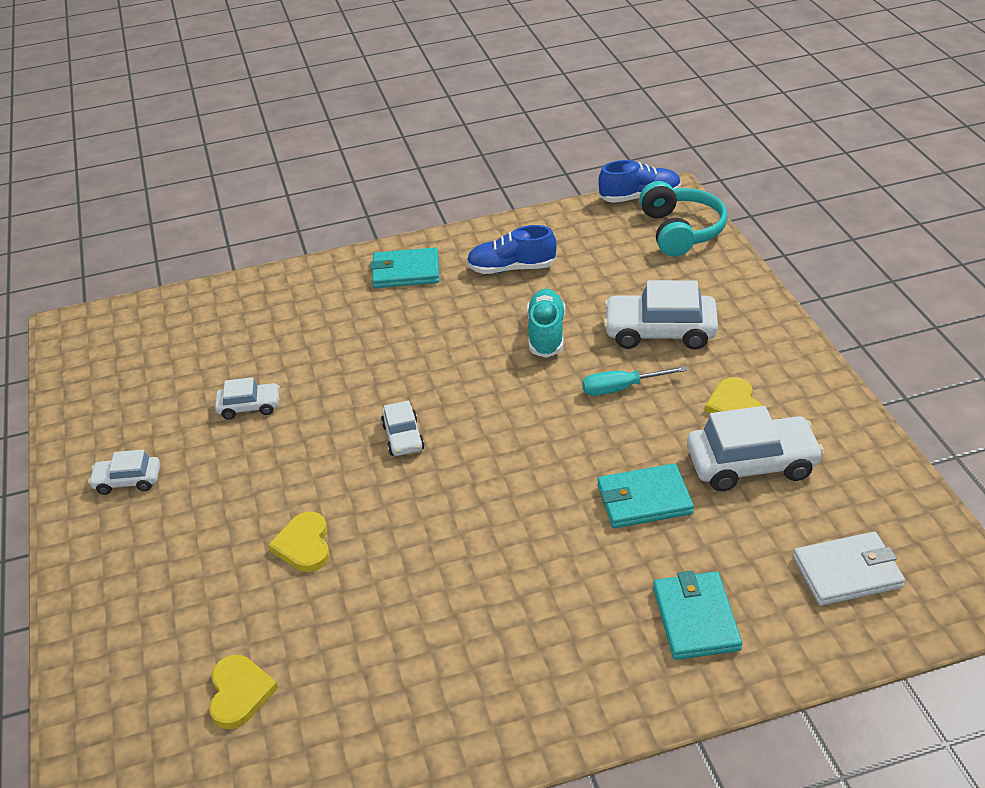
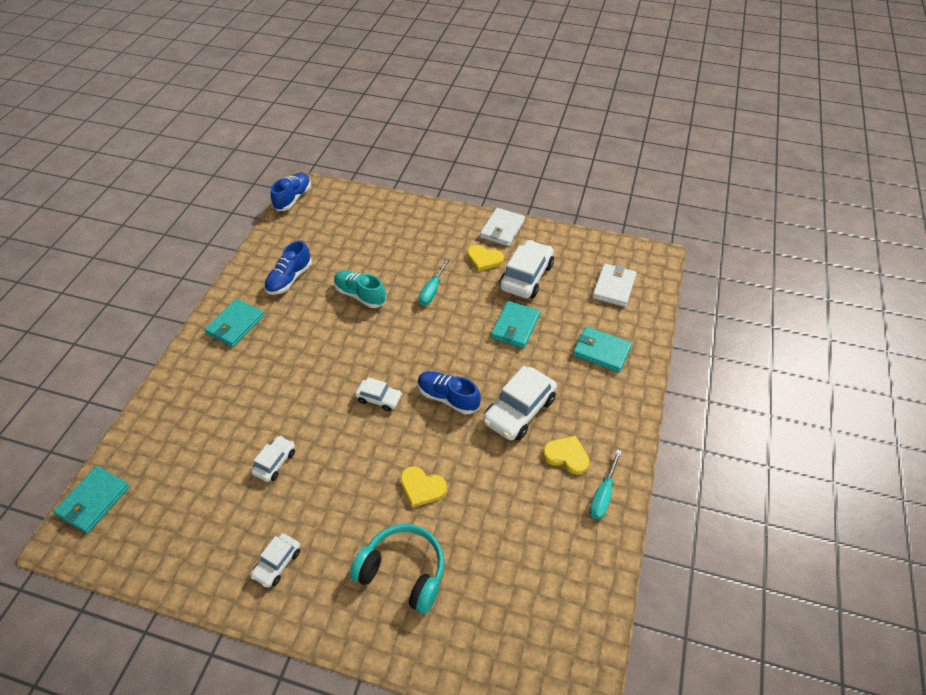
camera: 60 degrees left, 10 degrees up
yellow heart [209,655,278,729] -> yellow heart moved to [543,435,590,475]
white car [604,280,718,350] -> white car moved to [483,366,557,440]
turquoise headphones [639,181,728,257] -> turquoise headphones moved to [350,524,444,614]
none -> turquoise wallet [53,466,130,533]
none -> blue shoe [418,371,481,414]
none -> white wallet [480,208,525,246]
none -> turquoise screwdriver [589,449,622,520]

